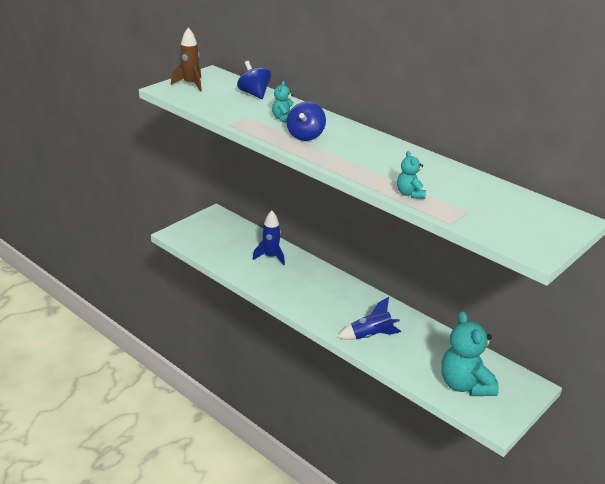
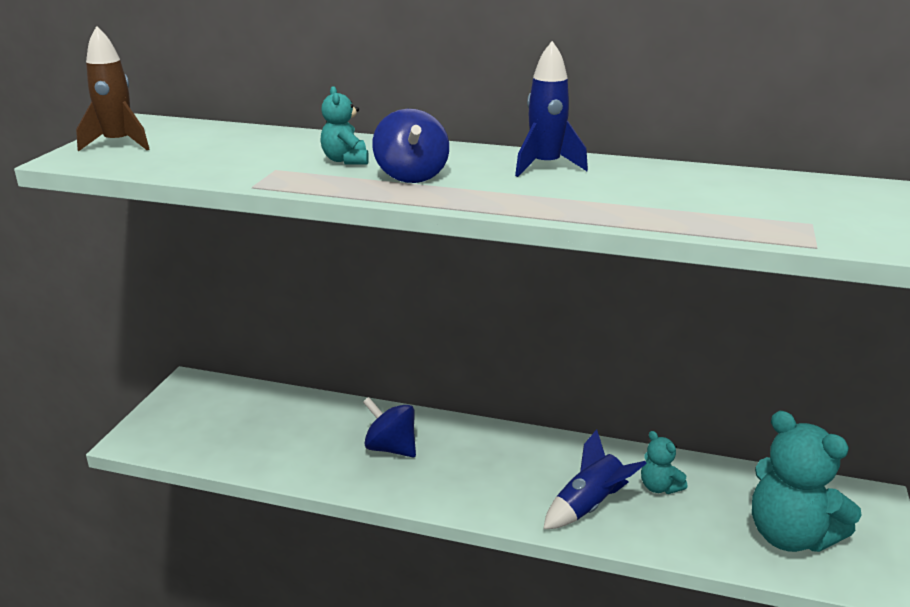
camera: 25 degrees left, 5 degrees down
blue spinning top [237,61,271,99] -> blue spinning top moved to [363,397,416,458]
blue rocket [253,210,285,265] -> blue rocket moved to [515,41,588,177]
turquoise teddy bear [397,151,426,199] -> turquoise teddy bear moved to [641,431,687,494]

